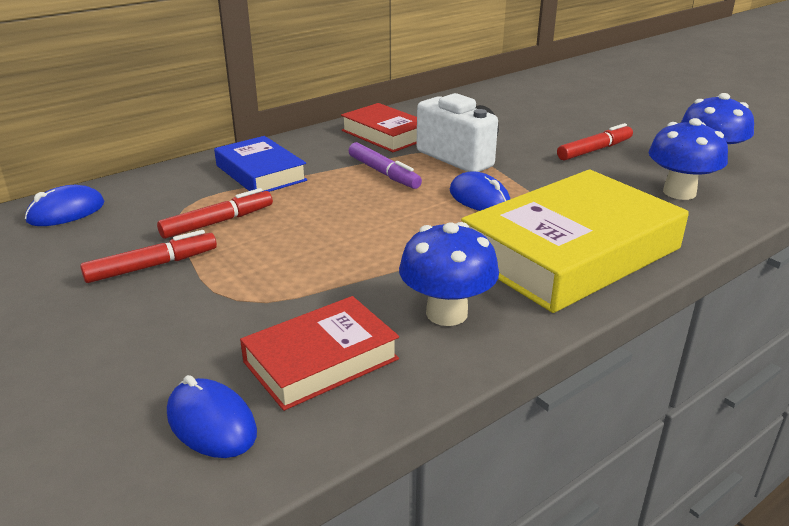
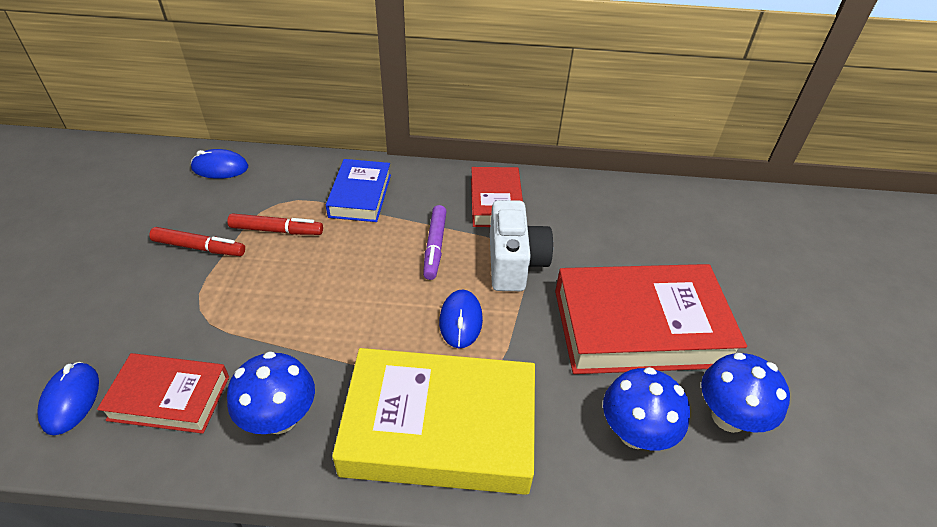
camera: 40 degrees right, 15 degrees up
red marker [557,123,633,161] -> red book [555,264,747,374]

